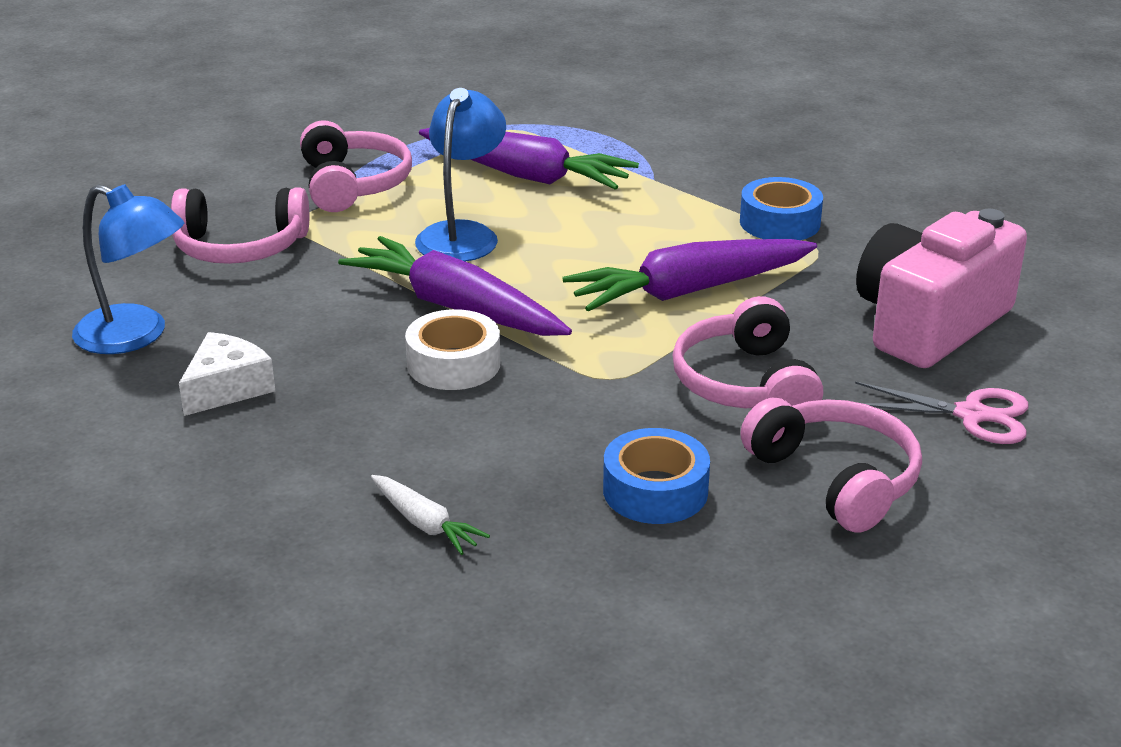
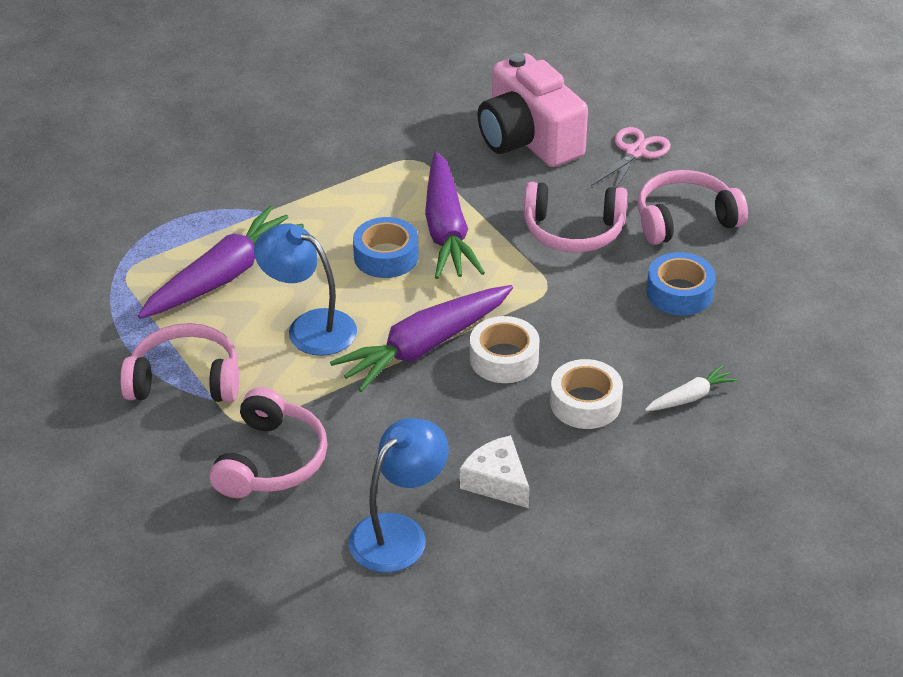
camera: 75 degrees left, 10 degrees up
blue tape [740,177,823,240] -> blue tape moved to [353,217,419,278]
none -> white tape [550,359,623,429]

